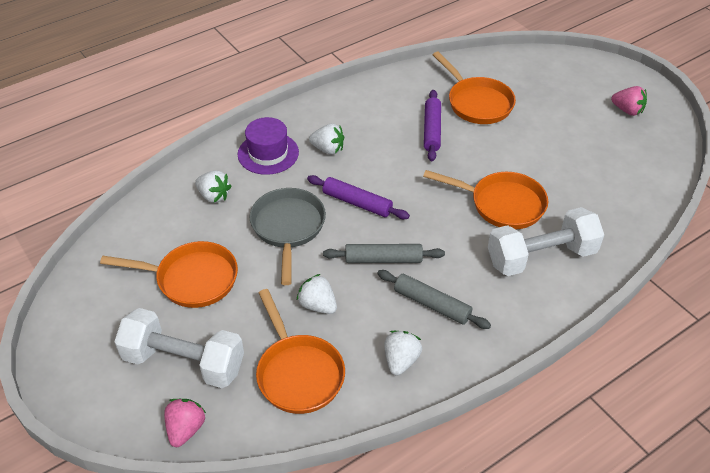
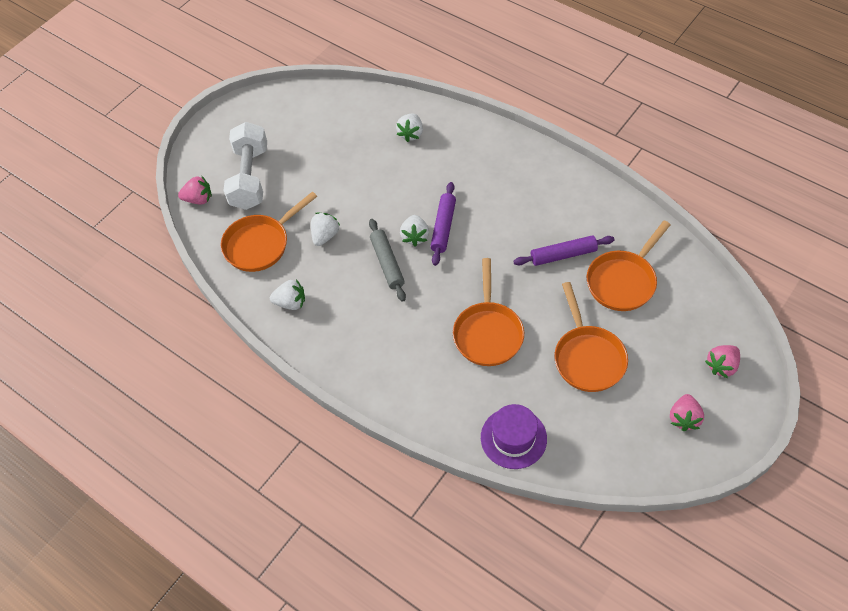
camera: 75 degrees right, 10 degrees up
orange pan [100,241,238,308] -> orange pan moved to [554,282,628,392]
purple hat [238,117,299,175] -> purple hat moved to [481,404,547,469]
grey pan [250,188,326,285] -> none
white strawberry [309,124,344,155] -> white strawberry moved to [400,215,429,247]
grey rolling pin [377,270,491,329] -> none
white dumbbell [488,207,604,276] -> none
none -> pink strawberry [705,345,740,378]

